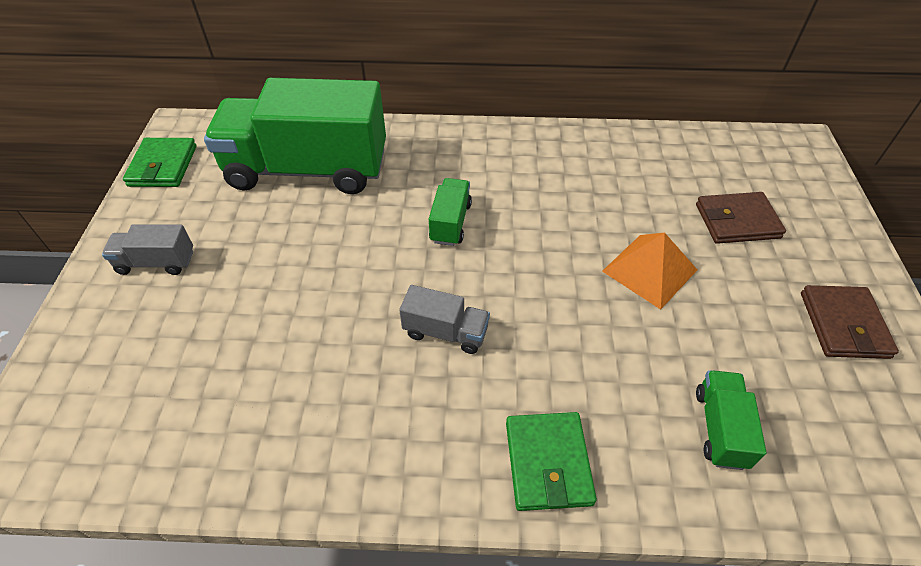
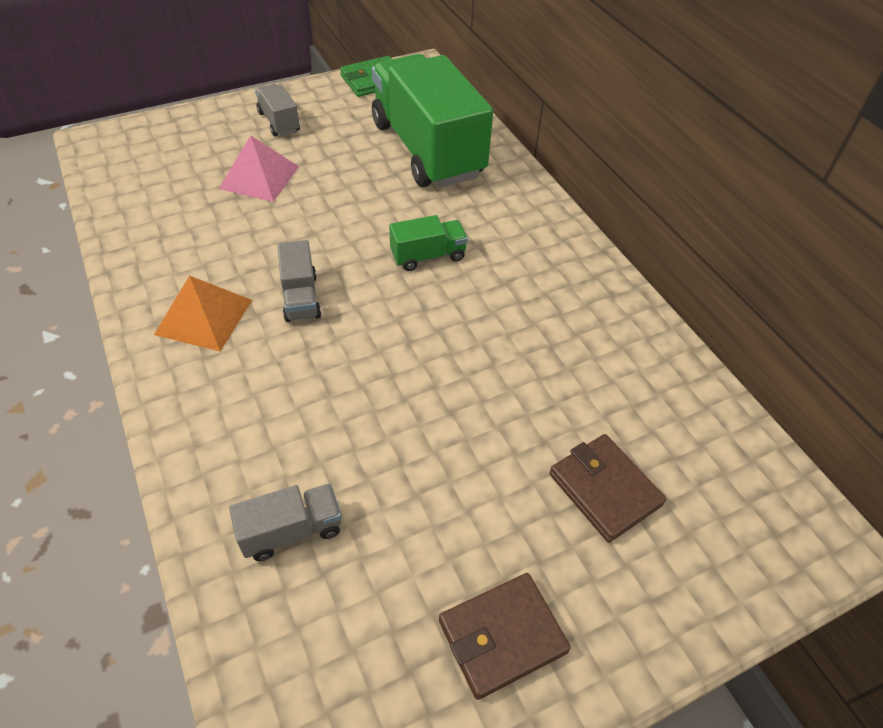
camera: 60 degrees right, 0 degrees up
green wallet [506,412,597,511] -> none
orange pyramid [602,233,697,310] -> orange pyramid moved to [154,276,252,351]
green truck [696,370,766,470] -> grey truck [229,484,342,561]
none -> pink pyramid [219,135,299,202]

